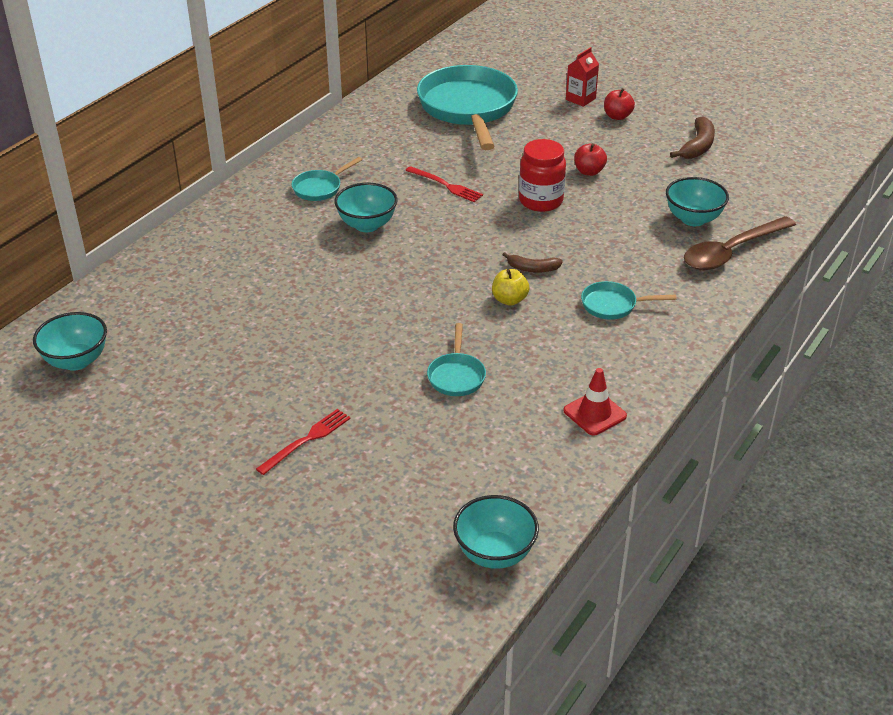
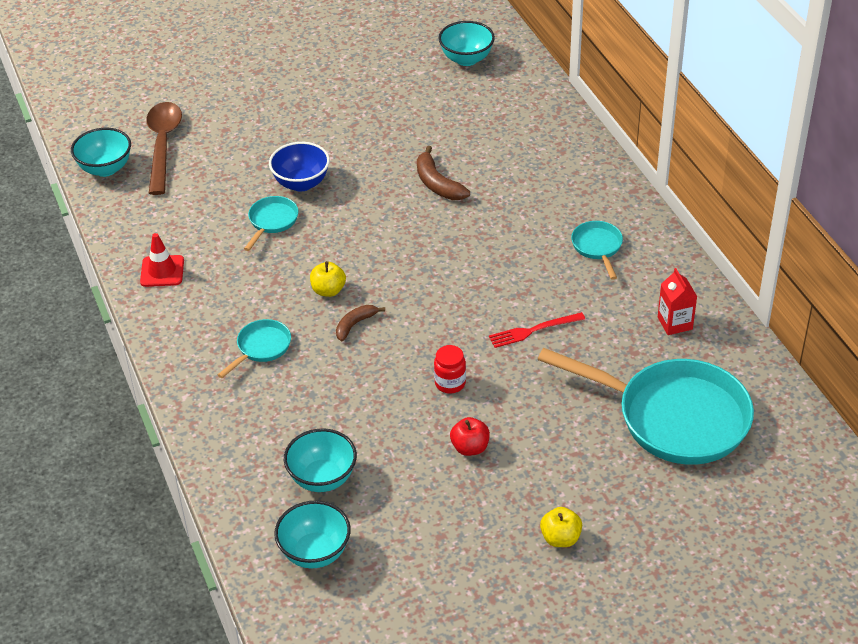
camera: 125 degrees right, 5 degrees up
red fork [256,409,351,475] -> none
turquoise bowl [334,183,397,232] -> turquoise bowl moved to [274,501,351,568]
turquoise pan [427,323,486,396] -> turquoise pan turned 75 degrees clockwise [244,196,298,251]
red jar [519,139,566,212] -> red jar [434,345,466,393], size x0.62
red carton [566,47,599,107] -> red carton moved to [658,268,697,335]
red apple [604,88,635,120] -> yellow apple [540,507,582,547]
brown banana [670,116,715,159] -> brown banana moved to [417,146,470,200]
brown spoon [684,216,796,270] -> brown spoon moved to [146,102,182,195]
none -> blue bowl [269,142,330,191]

